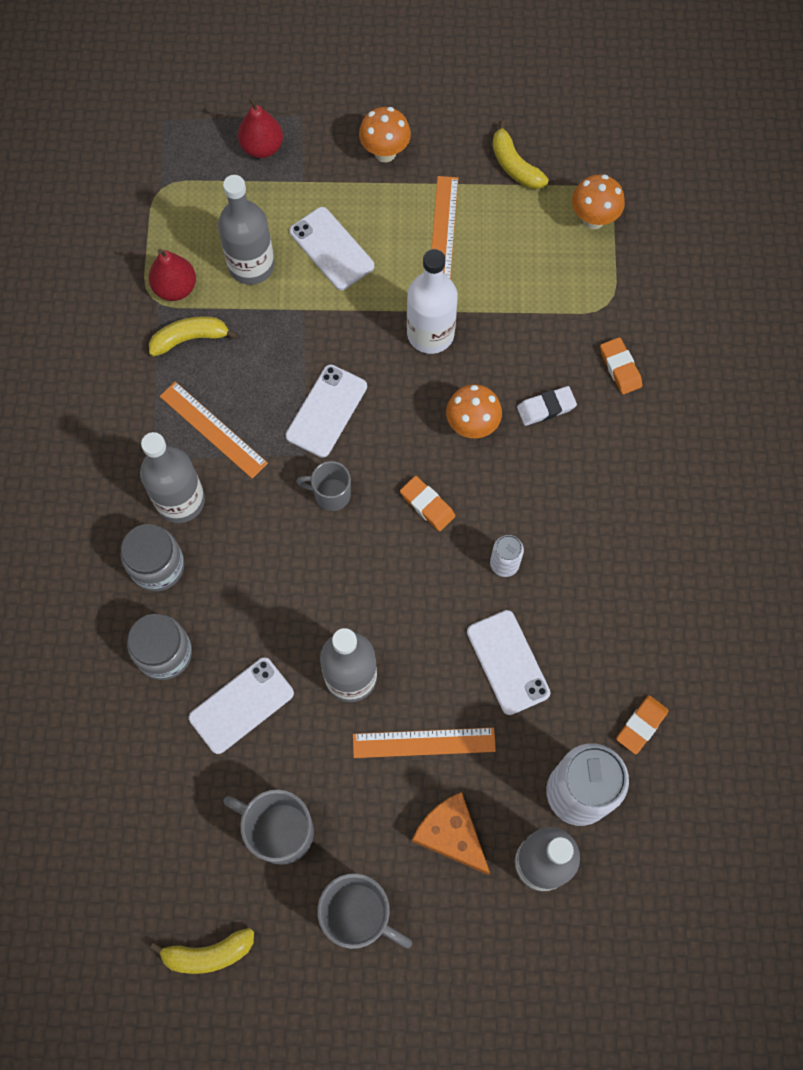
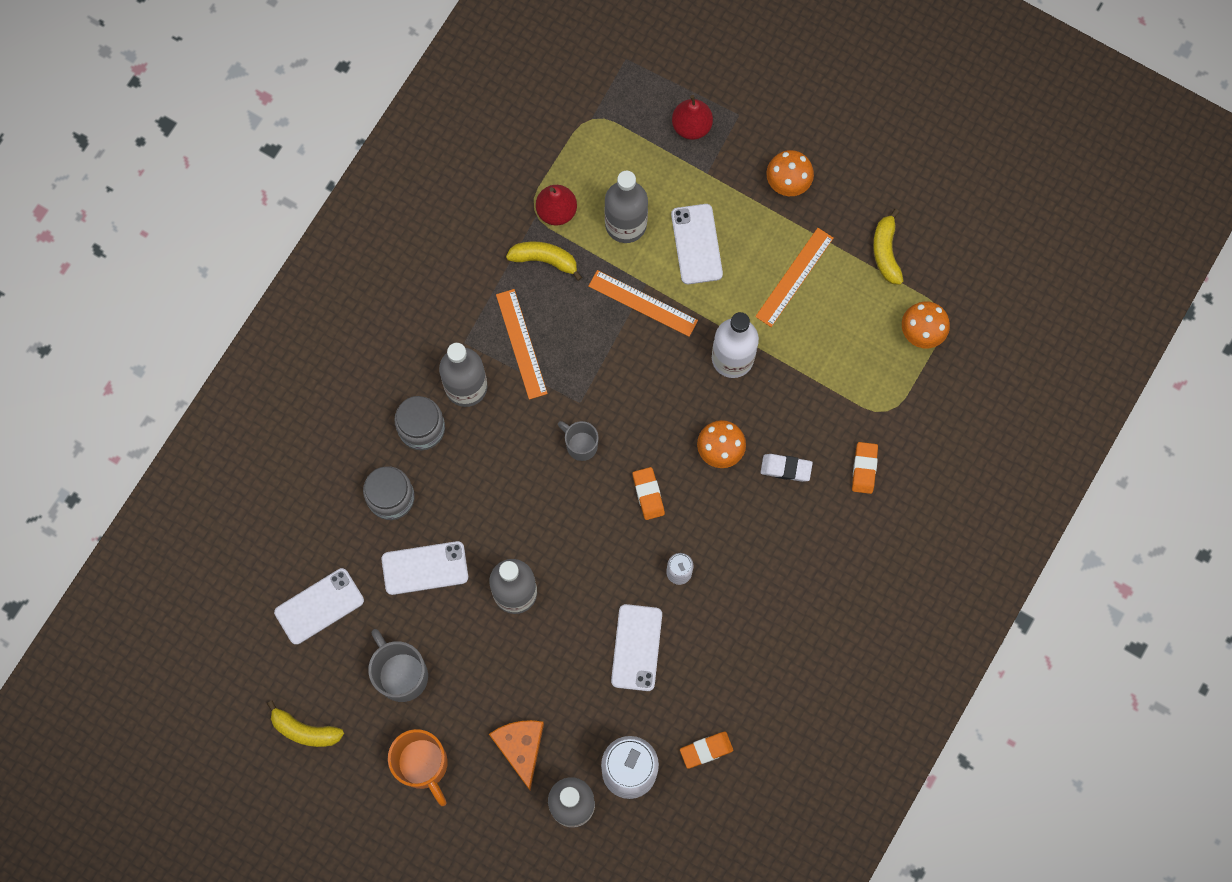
camera: 30 degrees right, 5 degrees up
white phone [286,365,367,458] -> white phone moved to [274,568,364,645]
grey mug [317,873,412,949] -> orange mug [388,729,448,806]
orange ruler [353,728,496,758] -> orange ruler moved to [588,270,698,337]

